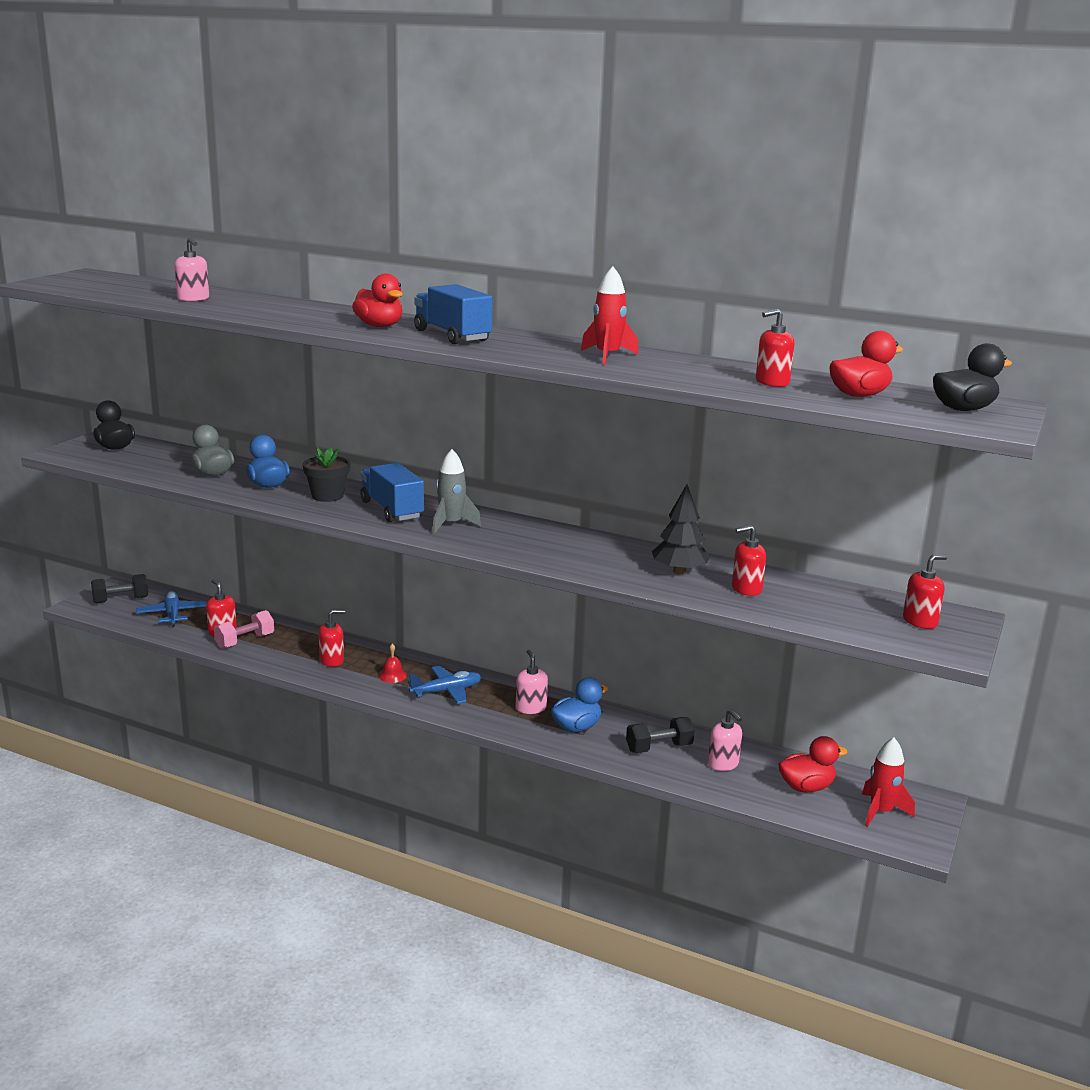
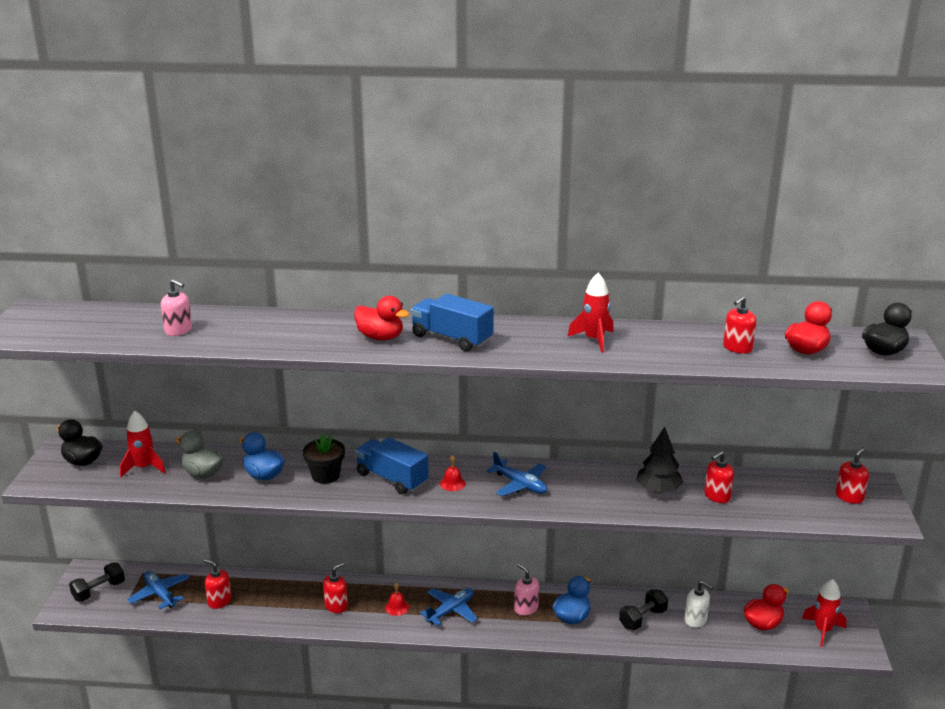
camera: 20 degrees left, 5 degrees up
pink dumbbell [214,610,274,649] -> none
grey rocket [432,449,481,534] -> red bell [440,455,466,491]
pink soap dispenser [708,709,742,771] -> white soap dispenser [685,581,713,628]
none -> red rocket [120,411,166,477]
none -> blue plane [487,452,547,496]

